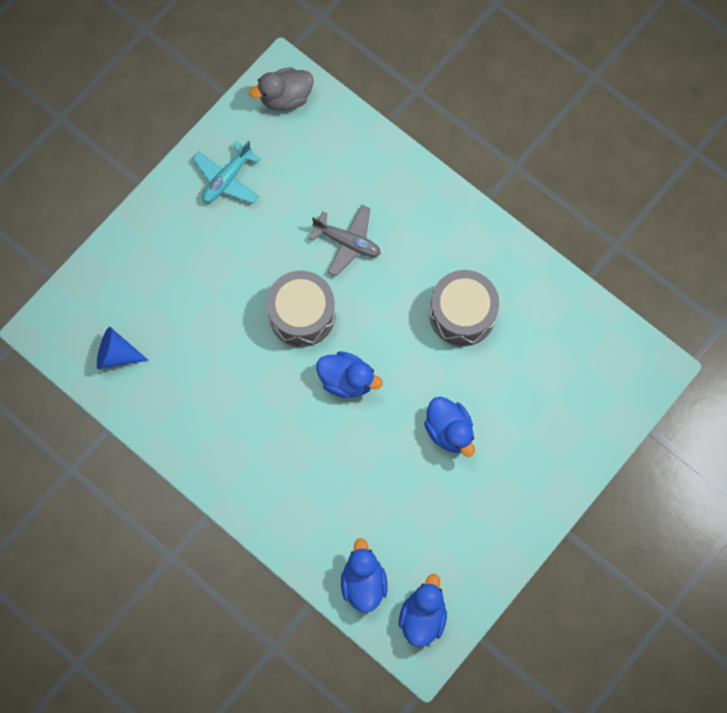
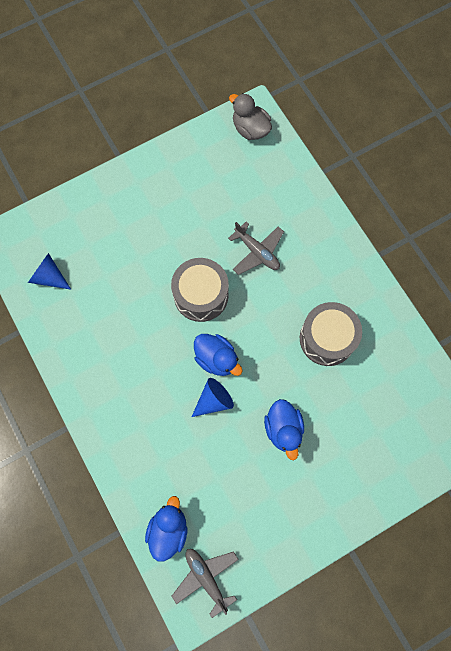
camera: 20 degrees right, 0 degrees up
turquoise plane [192,140,260,204] -> none
grey duck [249,67,314,111] -> grey duck turned 45 degrees clockwise [229,93,272,140]
blue duck [399,574,447,647] -> grey plane [172,549,239,618]
none -> blue cone [192,378,234,417]

